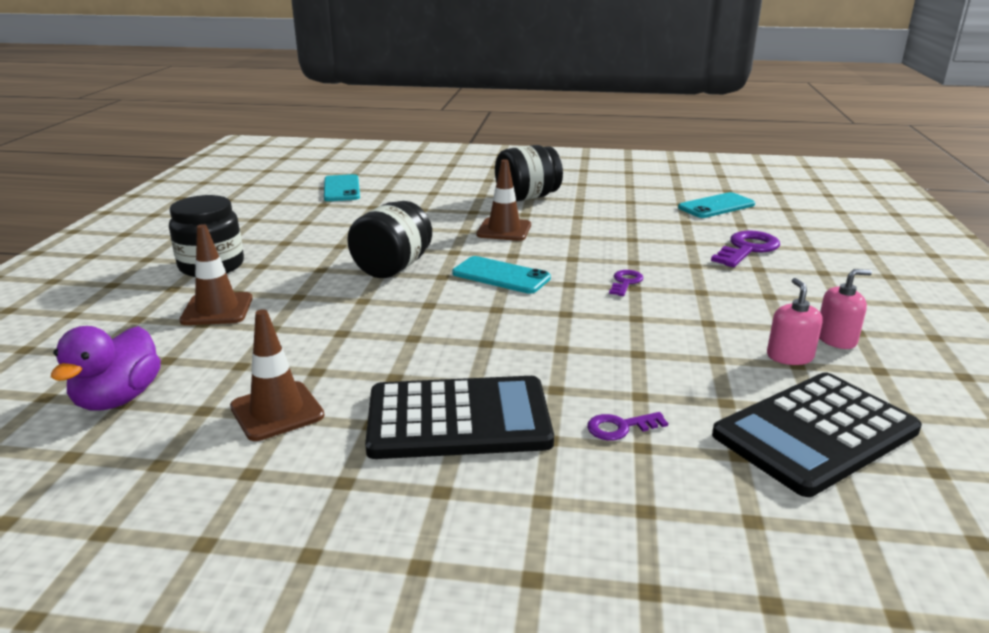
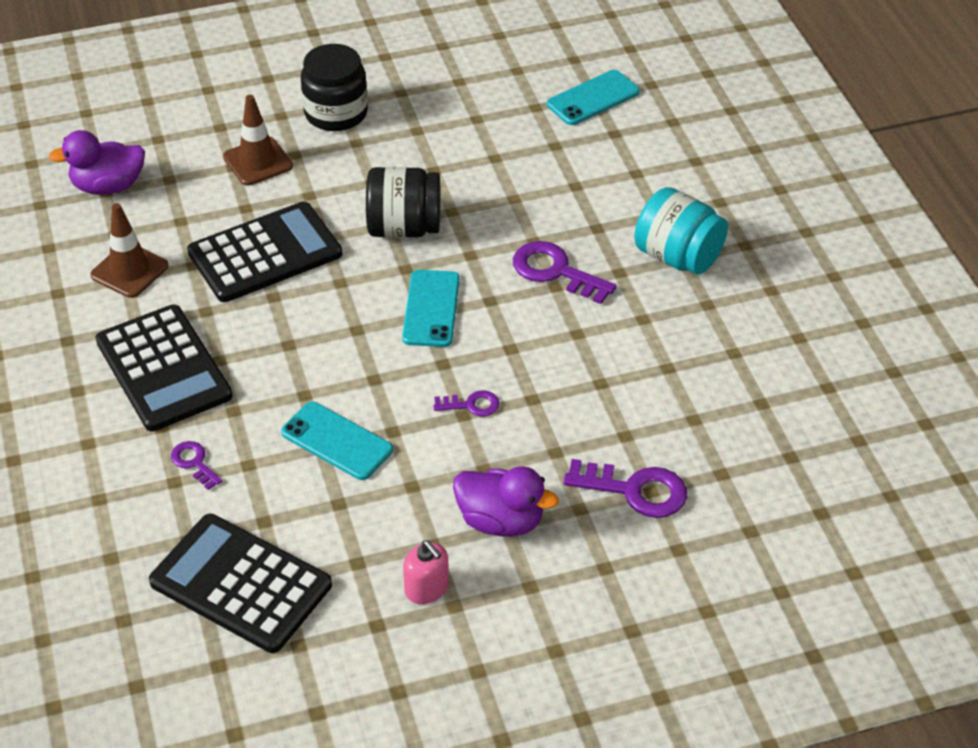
camera: 65 degrees right, 20 degrees up
brown traffic cone [477,159,531,241] -> purple key [513,241,617,304]
black jar [495,145,563,201] -> turquoise jar [634,187,728,275]
turquoise phone [678,192,755,218] -> turquoise phone moved to [281,402,393,480]
pink soap dispenser [767,278,823,365] -> none
none -> black calculator [187,201,342,302]
none -> purple duck [453,466,559,537]

